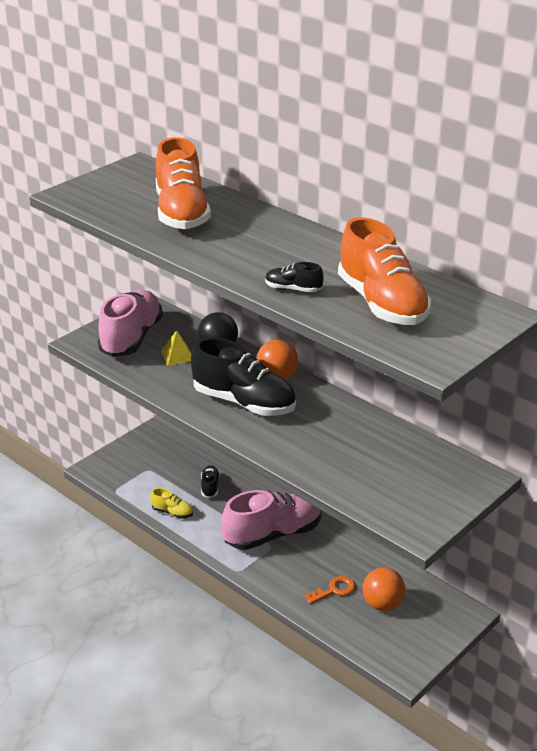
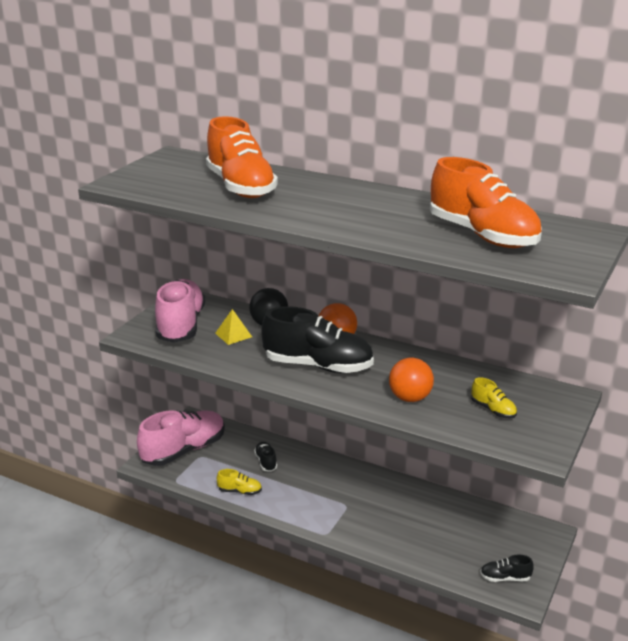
camera: 15 degrees left, 5 degrees down
pink shoe [221,490,322,550] -> pink shoe moved to [137,410,225,466]
black shoe [265,262,323,292] -> black shoe moved to [480,554,534,582]
orange key [305,576,355,604] -> none
orange ball [362,567,405,611] -> orange ball moved to [389,358,434,402]
none -> yellow shoe [471,377,517,418]

